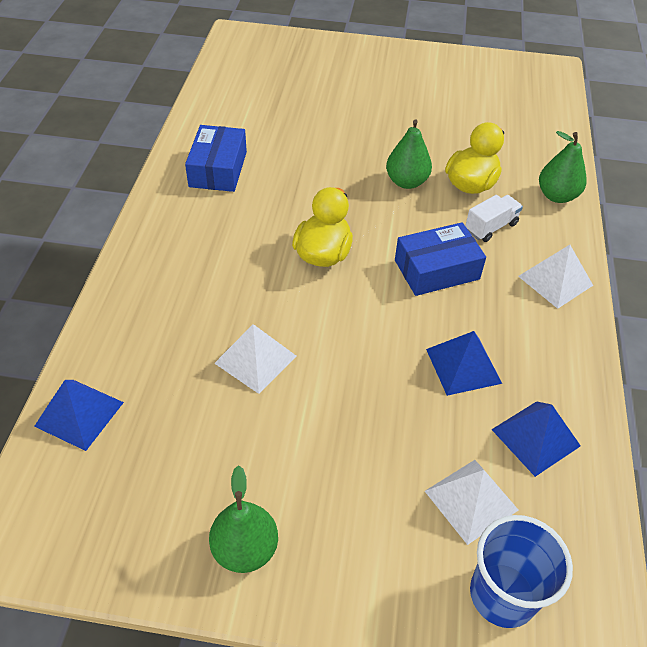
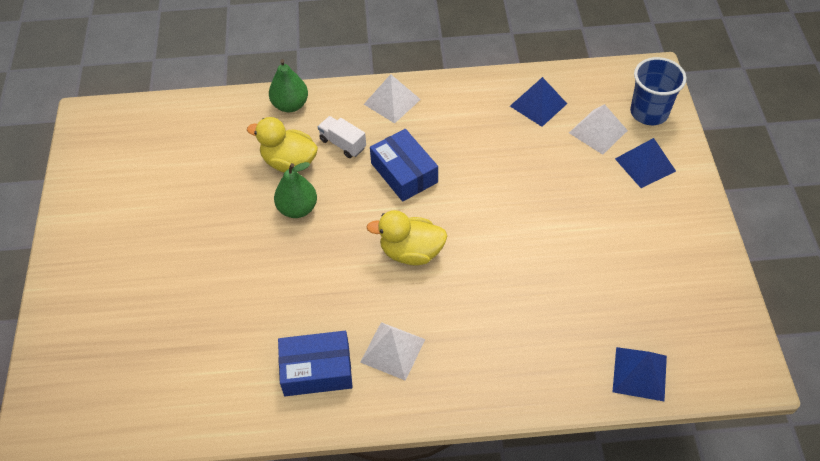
camera: 100 degrees left, 5 degrees up
green pear [209,465,278,573] -> none
white pyramid [214,324,297,394] -> white pyramid moved to [360,322,425,381]
blue pyramid [426,331,502,396] -> blue pyramid moved to [615,138,676,188]

